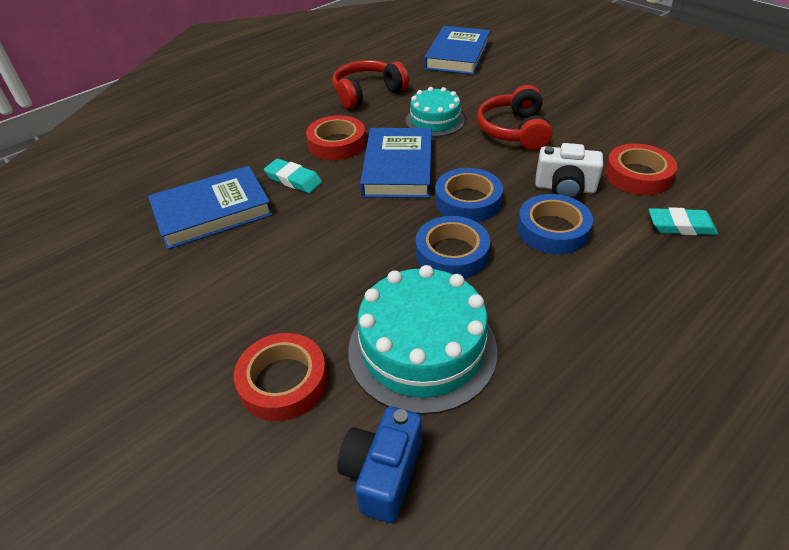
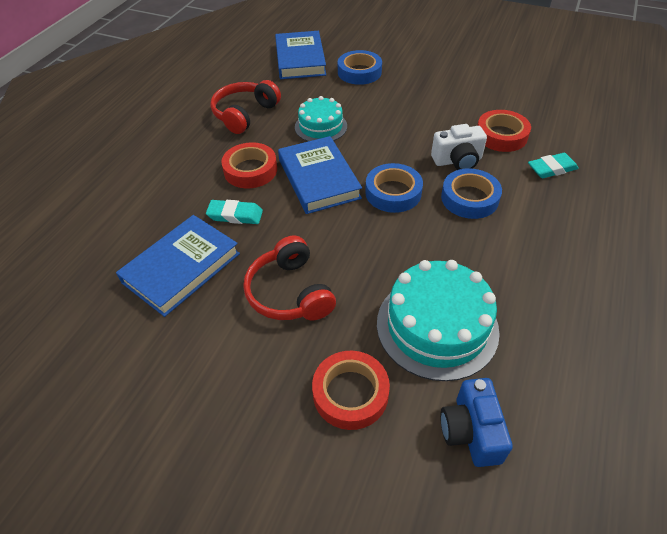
camera: 25 degrees left, 5 degrees up
blue tape [416,216,490,279] -> blue tape moved to [338,50,382,85]
red headphones [477,85,553,150] -> red headphones moved to [243,236,336,321]

